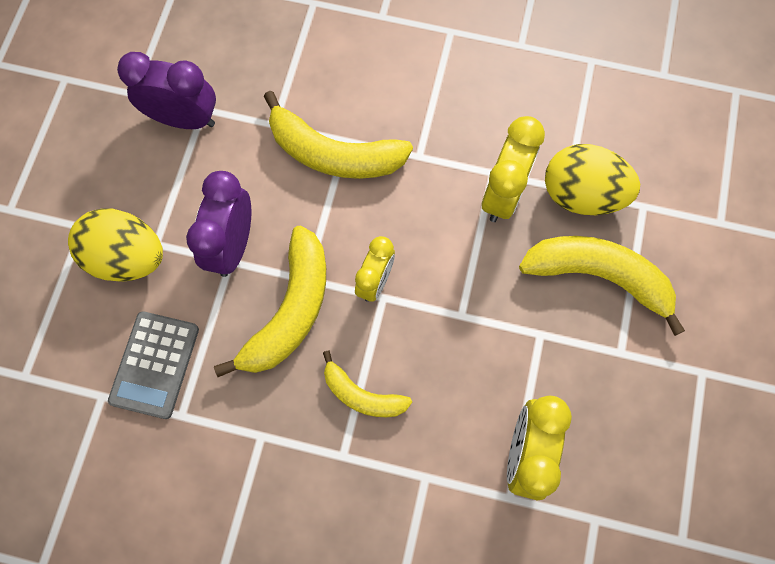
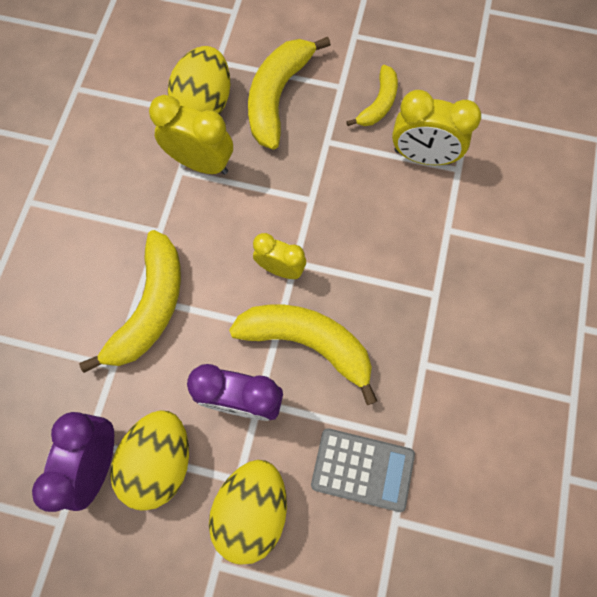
camera: 90 degrees left, 0 degrees up
yellow banana [323,351,412,417] -> yellow banana moved to [346,65,398,126]
none -> yellow egg [110,410,189,511]

